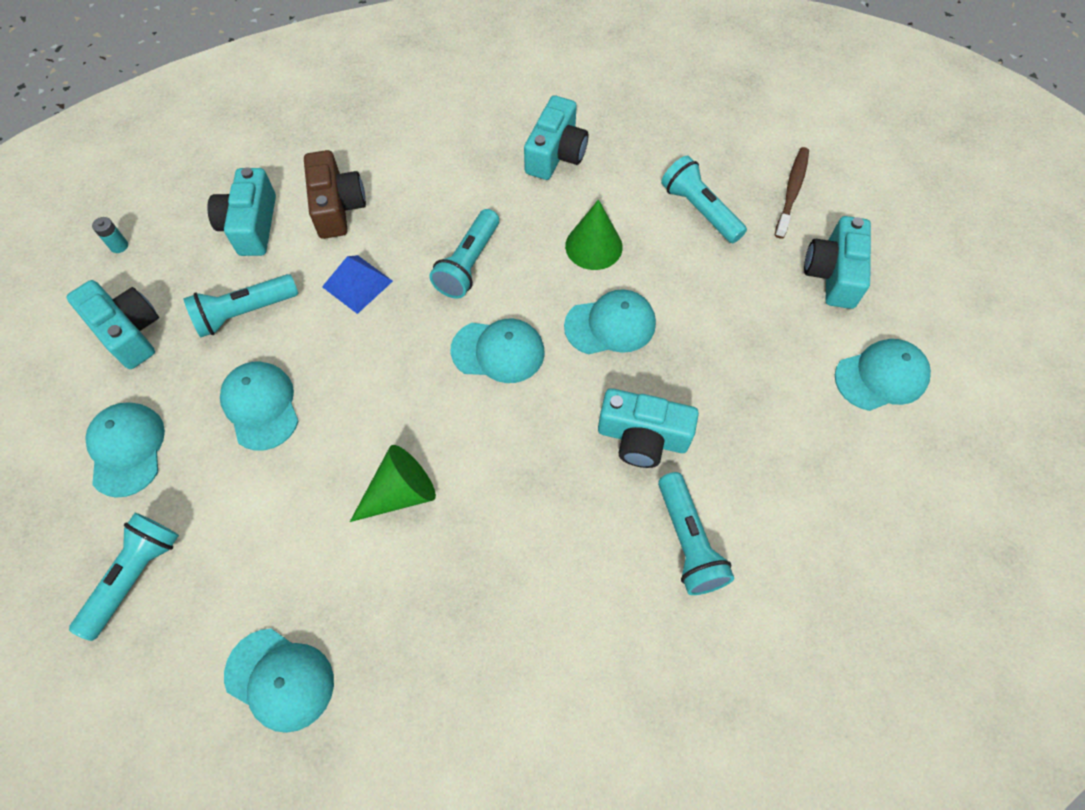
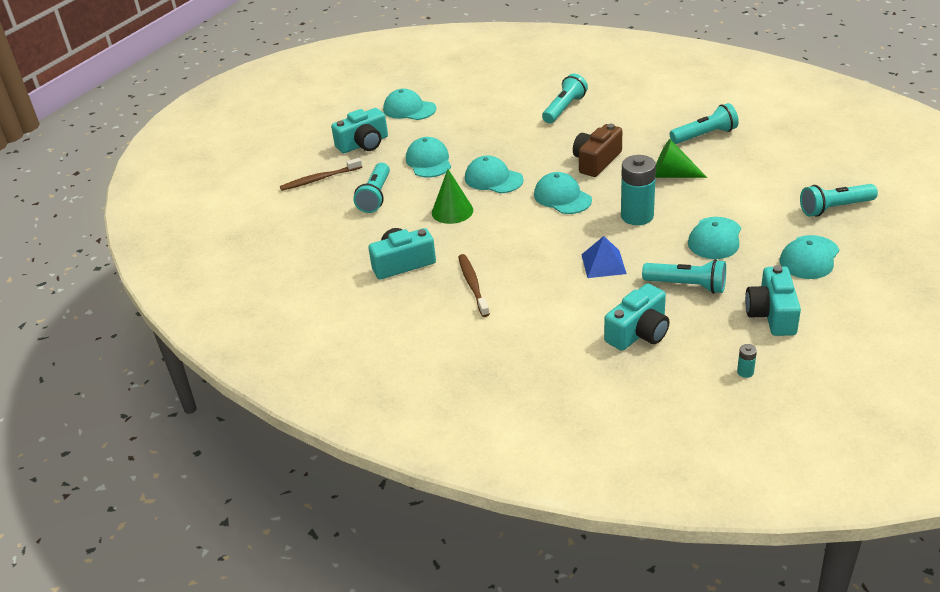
camera: 130 degrees left, 25 degrees down
turquoise cap [224,629,334,733] -> turquoise cap moved to [406,137,451,177]
brown camera [304,150,366,239] -> brown camera moved to [573,124,622,177]
turquoise flashlight [429,209,499,299] -> turquoise flashlight moved to [670,103,739,144]
turquoise camera [598,388,699,468] -> none
none -> brown toothbrush [458,254,490,317]
none -> turquoise battery [621,155,656,225]

